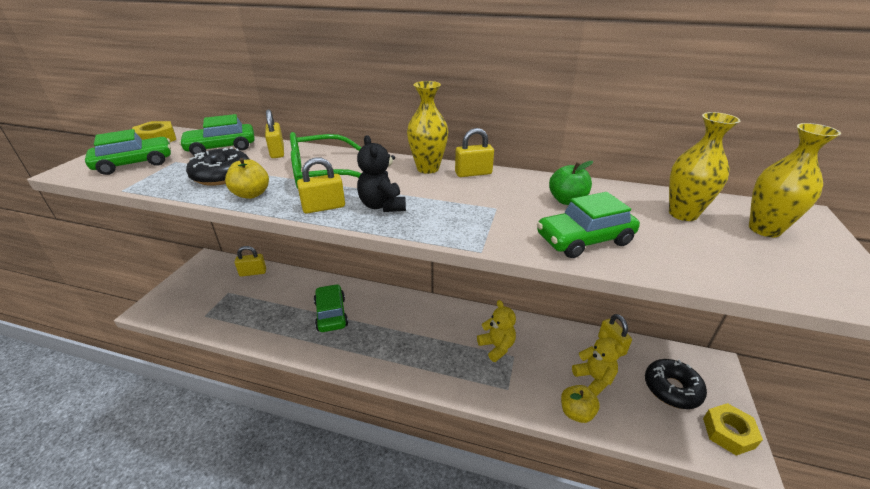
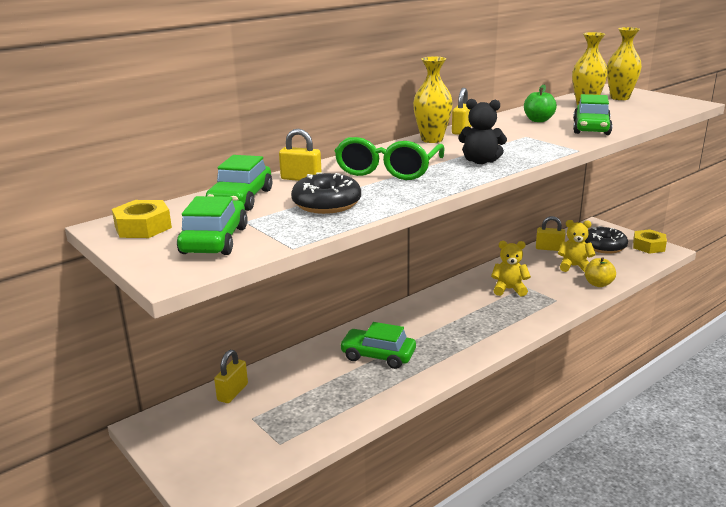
camera: 55 degrees left, 10 degrees down
yellow apple [225,158,269,199] -> none
yellow padlock [297,157,345,213] -> none

